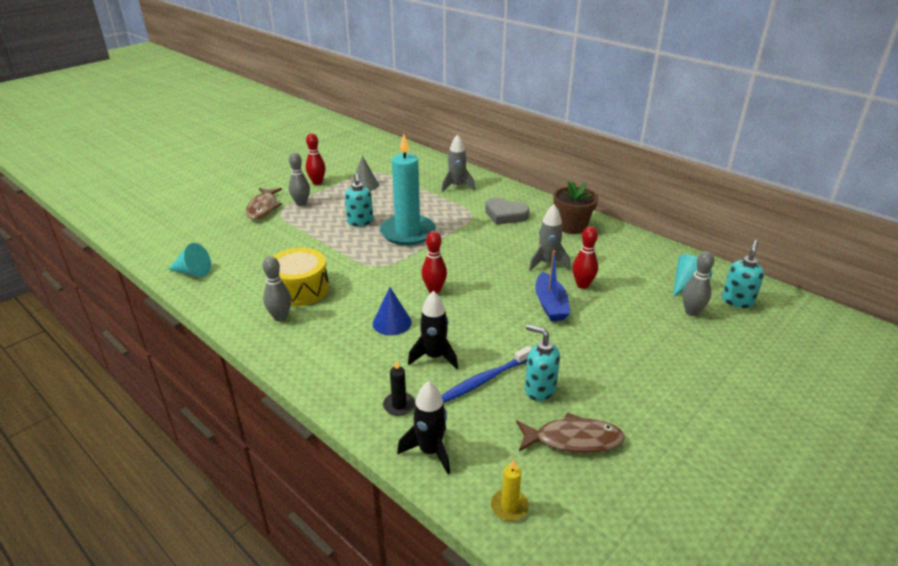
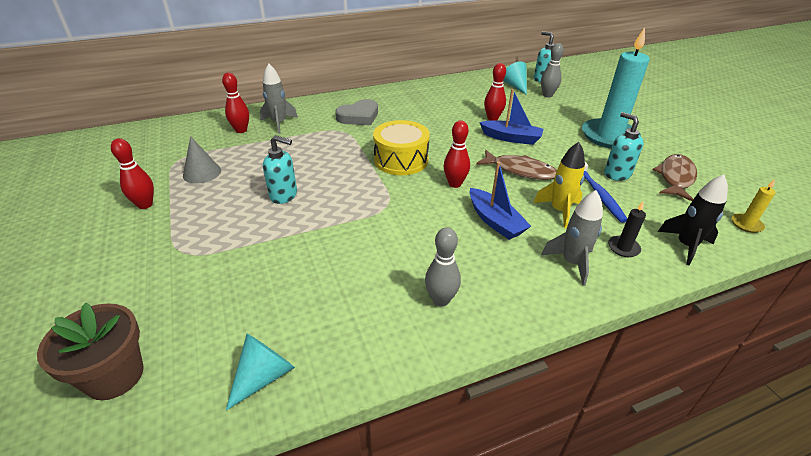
camera: 65 degrees left, 5 degrees up
brown fish [246,188,282,220] -> brown fish moved to [476,150,557,180]
yellow drum [273,248,329,306] -> yellow drum moved to [373,120,430,175]
grey bowling pin [289,152,310,206] -> none
blue cone [373,287,412,335] -> blue boat [470,162,531,240]
turquoise candle [380,134,436,245] -> turquoise candle moved to [582,27,650,148]
black rocket [408,291,458,369] -> yellow rocket [533,142,585,229]
turquoise soap dispenser [525,324,560,401] -> turquoise soap dispenser turned 90 degrees clockwise [604,112,644,181]
grey rocket [529,204,570,271] -> grey rocket moved to [541,190,603,286]
brown flower pot [553,181,598,234] -> brown flower pot moved to [37,303,144,400]
none -> red bowling pin [222,73,249,133]

